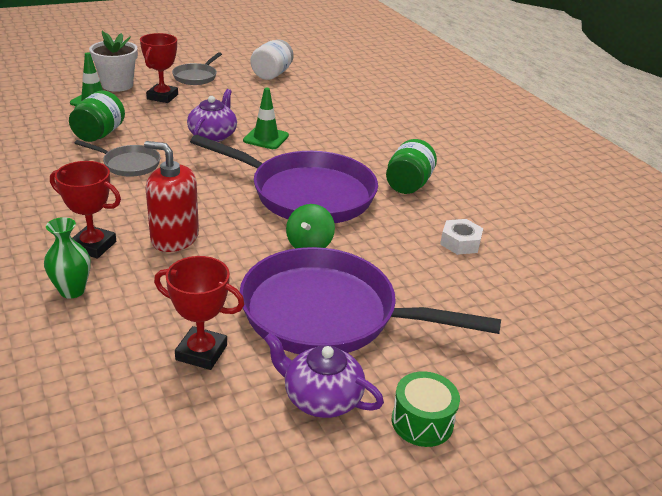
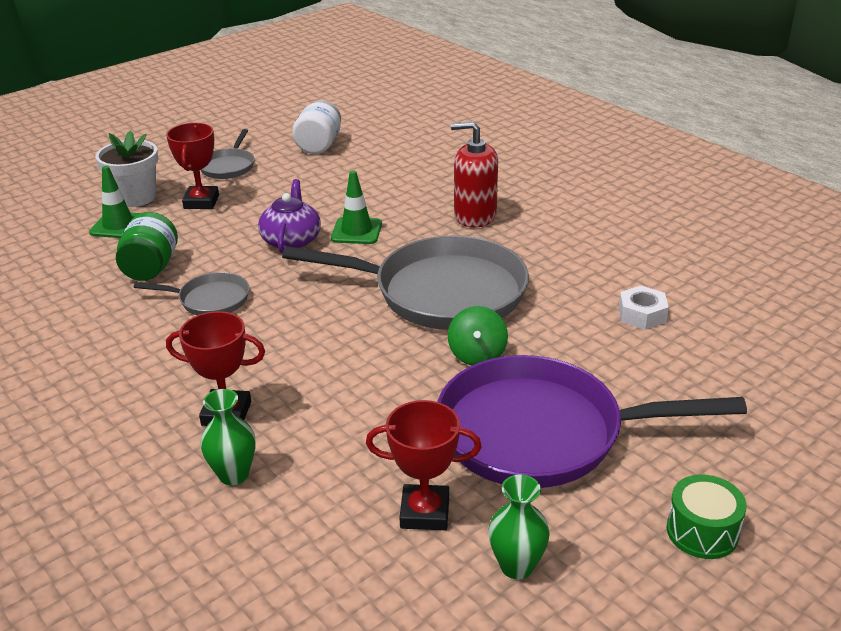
camera: 10 degrees left, 0 degrees up
red soap dispenser [144,141,199,252] -> red soap dispenser moved to [451,121,498,228]
purple pan [190,135,378,223] -> grey pan [282,235,529,330]
purple teapot [264,332,384,418] -> none
green jar [386,139,437,194] -> none
none -> green vase [488,475,550,579]

